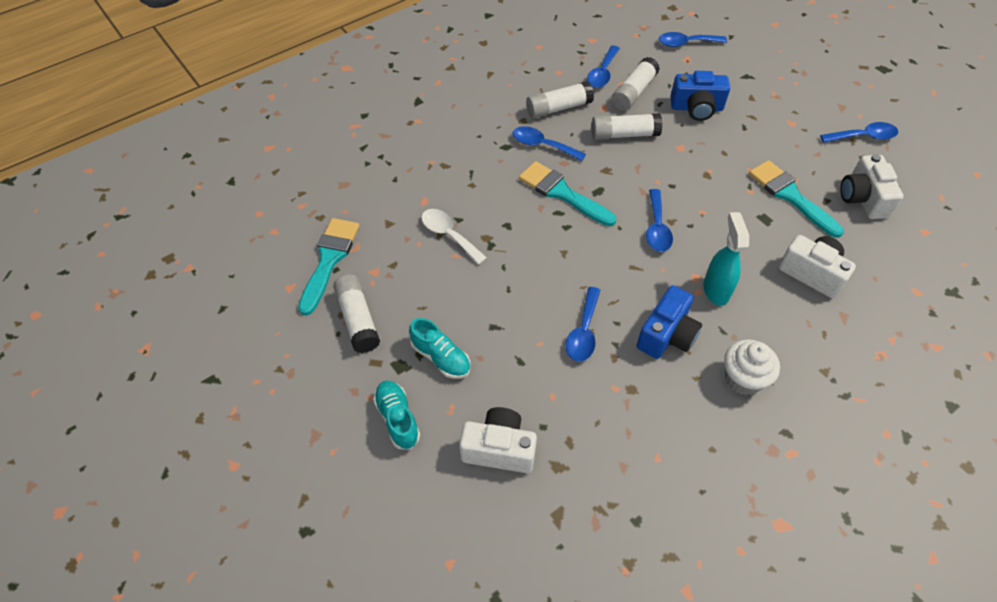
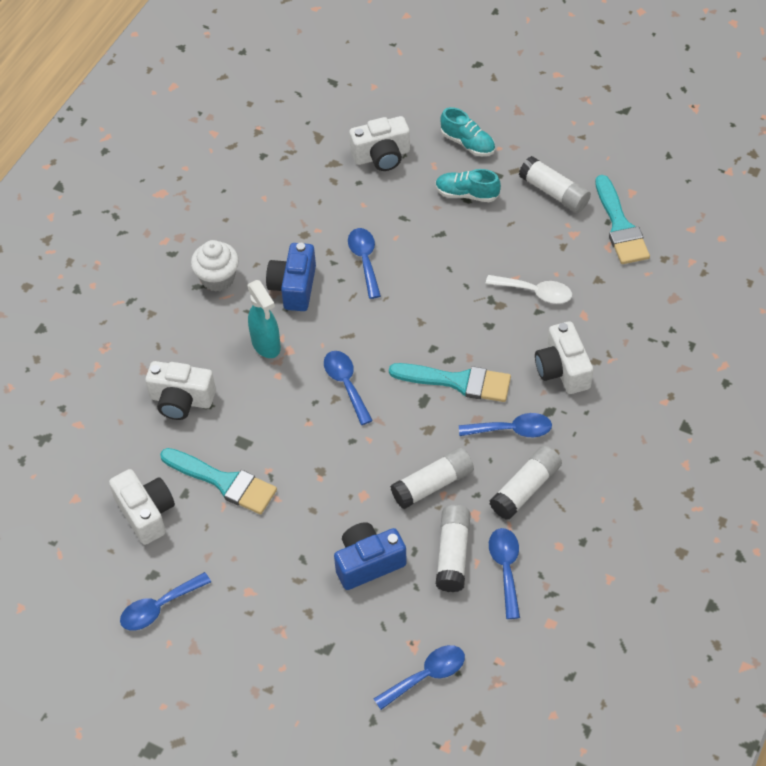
camera: 155 degrees right, 0 degrees up
none -> white camera [535,321,593,394]

